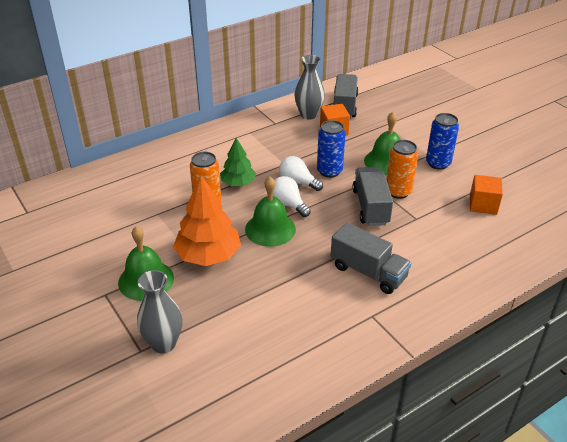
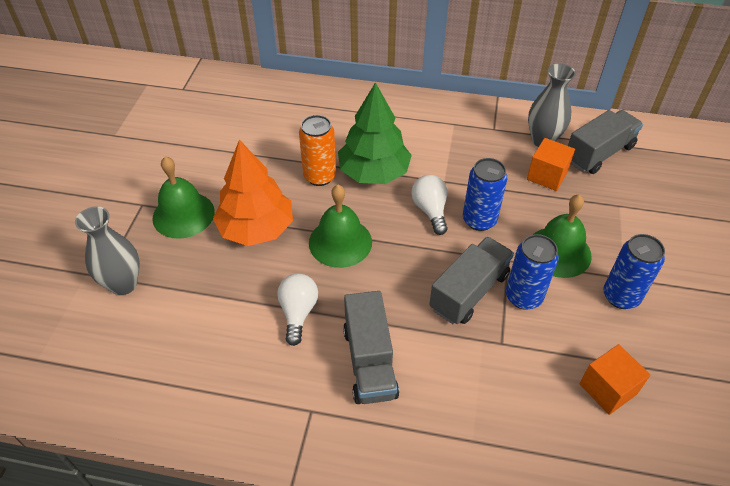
camera: 45 degrees right, 10 degrees up
green tree [220,138,256,186] -> green tree [338,82,412,184], size x1.62
white light bulb [272,176,311,217] -> white light bulb moved to [277,273,318,346]
orange can [386,140,418,199] -> blue can [506,234,559,310]

